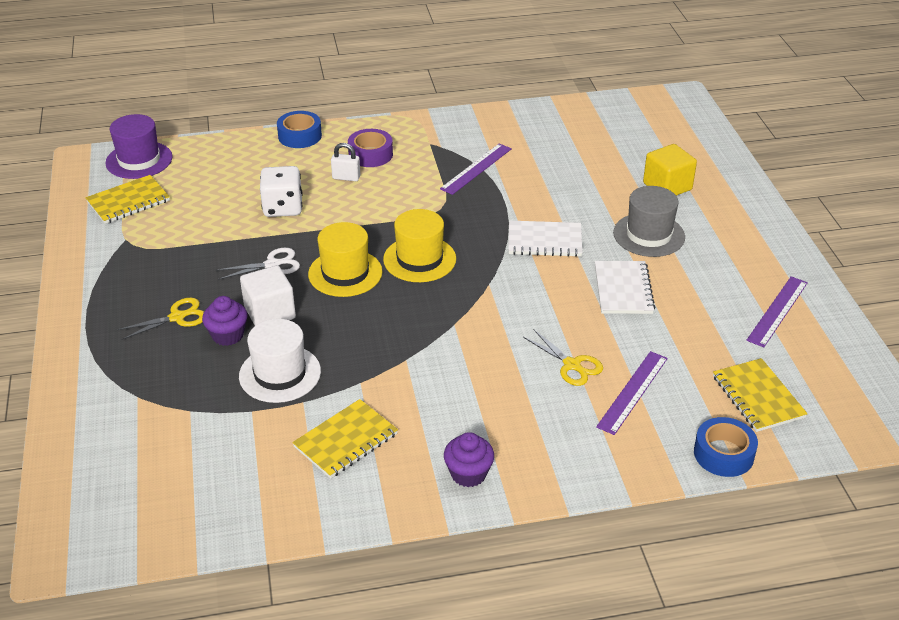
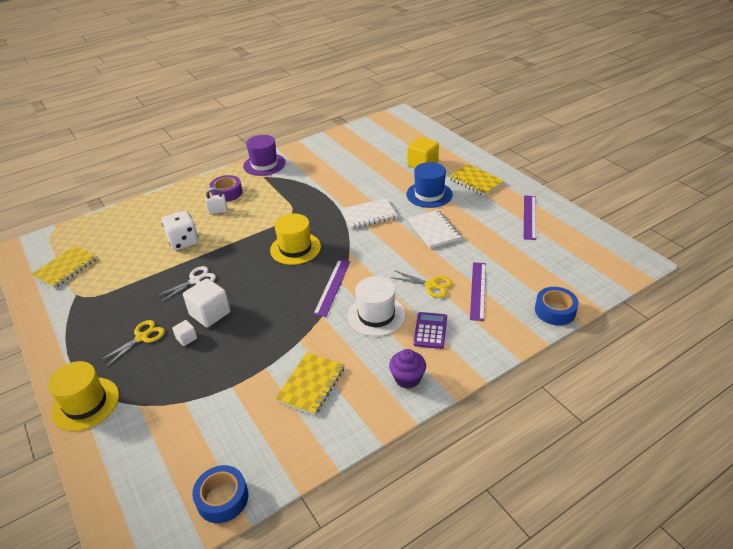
camera: 20 degrees left, 0 degrees up
purple hat [105,114,173,179] -> purple hat moved to [243,135,286,176]
purple cupcake [202,296,248,346] -> white cube [172,320,197,346]
white hat [239,319,321,403] -> white hat moved to [348,276,406,336]
blue tape [277,111,322,148] -> blue tape moved to [192,465,248,523]
yellow hat [308,222,382,297] -> yellow hat moved to [48,361,119,431]
purple ruler [440,143,512,195] -> purple ruler moved to [313,260,350,317]
grey hat [613,186,685,257] -> blue hat [406,162,453,208]
yellow notebook [713,358,808,432] -> yellow notebook moved to [449,165,504,196]
none -> purple calculator [413,312,447,349]

